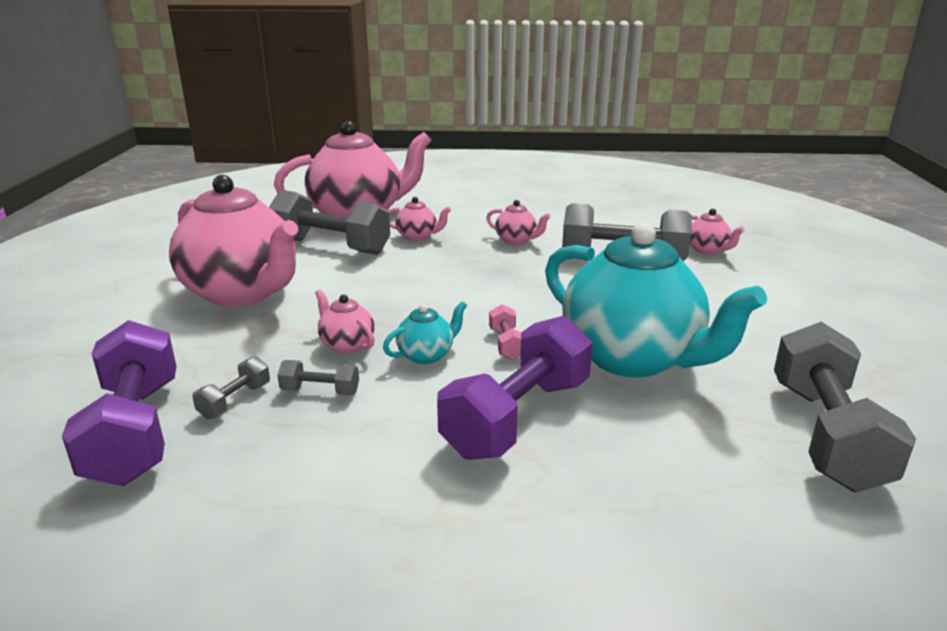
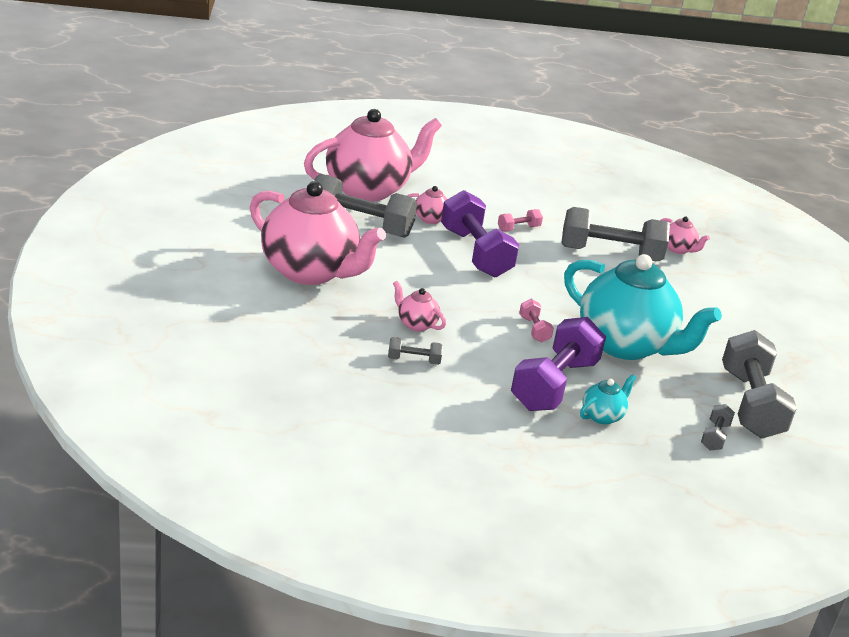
camera: 10 degrees left, 5 degrees up
purple dumbbell [62,320,177,486] -> purple dumbbell moved to [441,190,519,278]
grey dumbbell [192,356,270,419] -> grey dumbbell moved to [701,404,735,450]
turquoise teapot [383,301,467,364] -> turquoise teapot moved to [580,374,637,424]
pink teapot [486,200,551,245] -> pink dumbbell [498,209,543,232]

